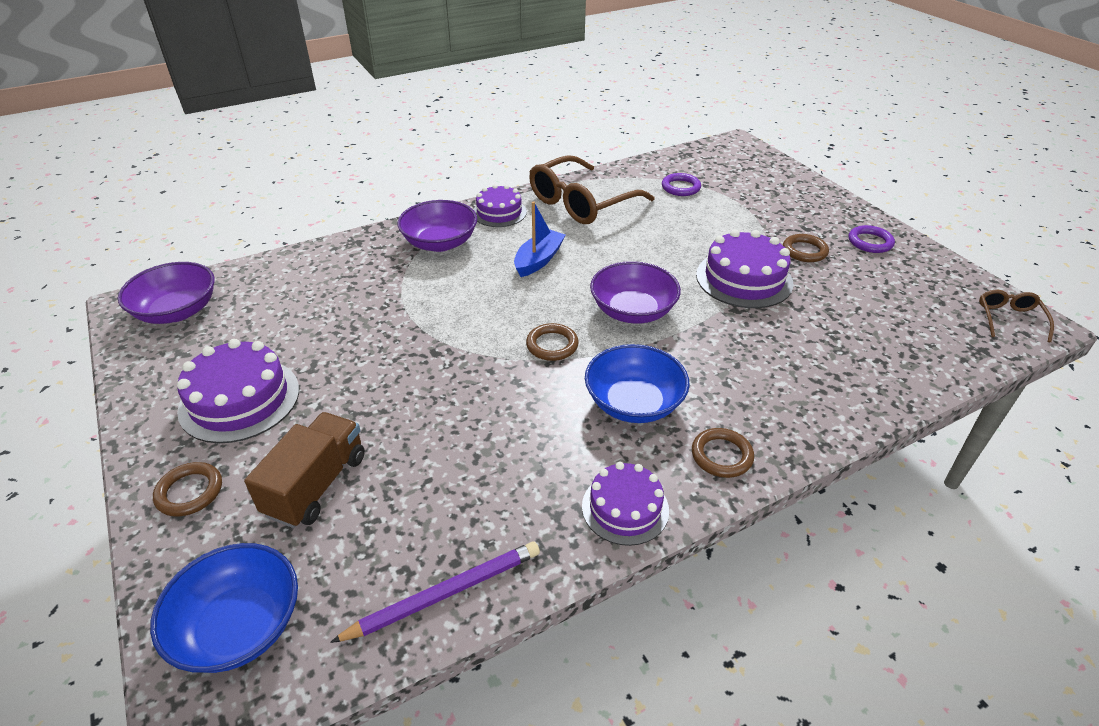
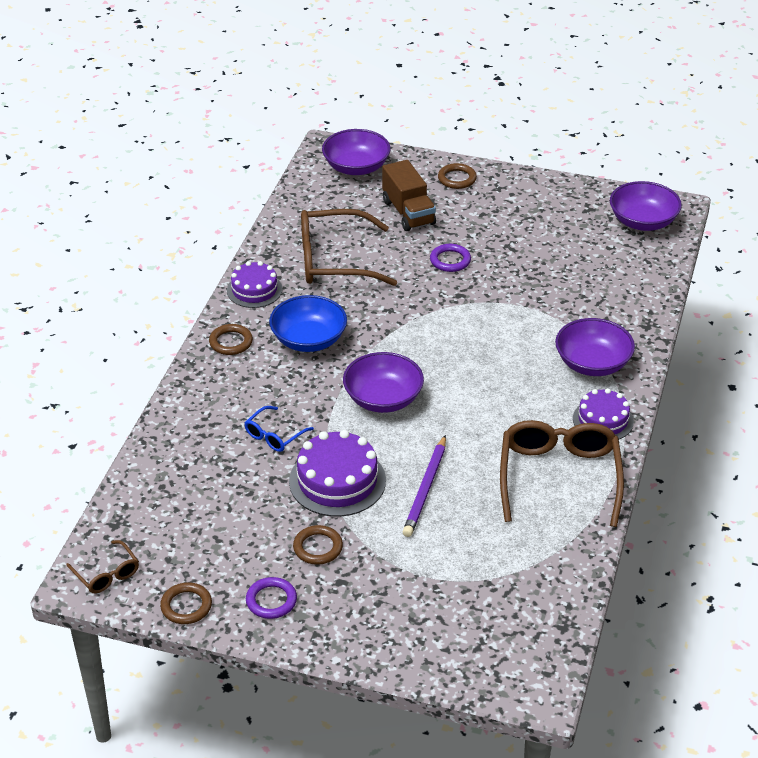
camera: 135 degrees right, 0 degrees up
blue bowl [150,543,298,673] -> purple bowl [322,129,391,175]
purple cake [177,339,299,443] -> none
purple pencil [330,542,540,643] -> purple pencil moved to [403,435,446,537]
blue boat [514,201,566,277] -> none
brown ring [526,323,579,361] -> brown ring moved to [160,582,212,624]
purple ring [662,173,701,196] -> purple ring moved to [430,244,471,272]
none -> blue glasses [244,406,314,452]
none -> brown glasses [301,209,397,286]

